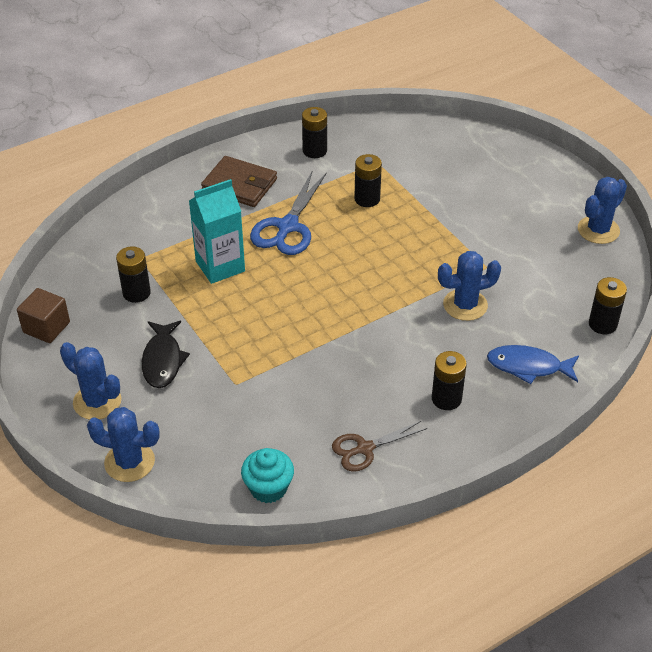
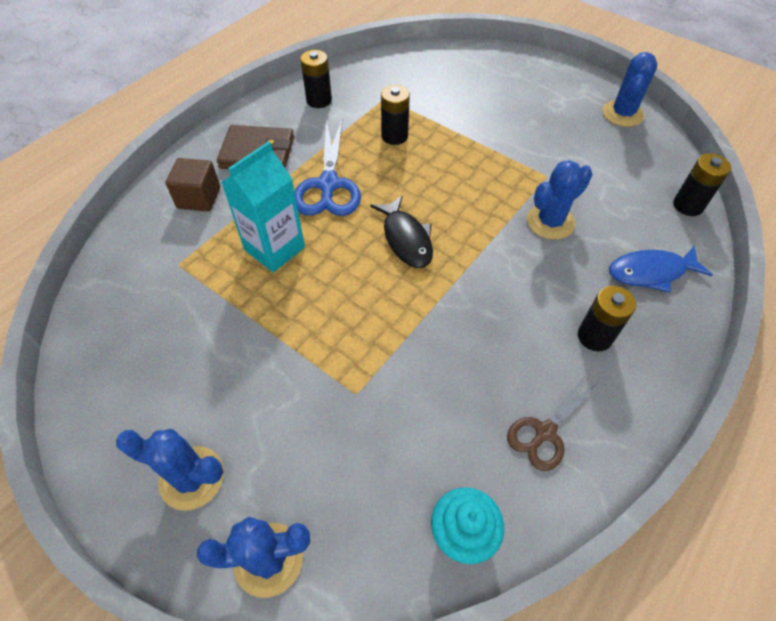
camera: 20 degrees left, 10 degrees up
brown cube [17,288,70,343] -> brown cube moved to [165,158,220,212]
black battery [116,246,151,303] -> none
black fish [142,321,190,388] -> black fish moved to [370,196,433,268]

